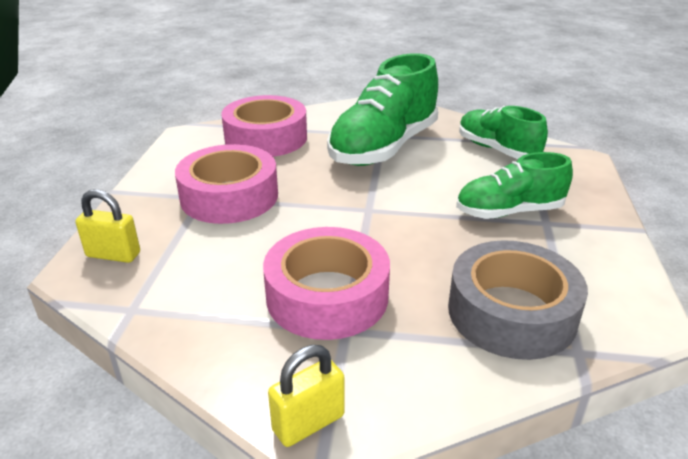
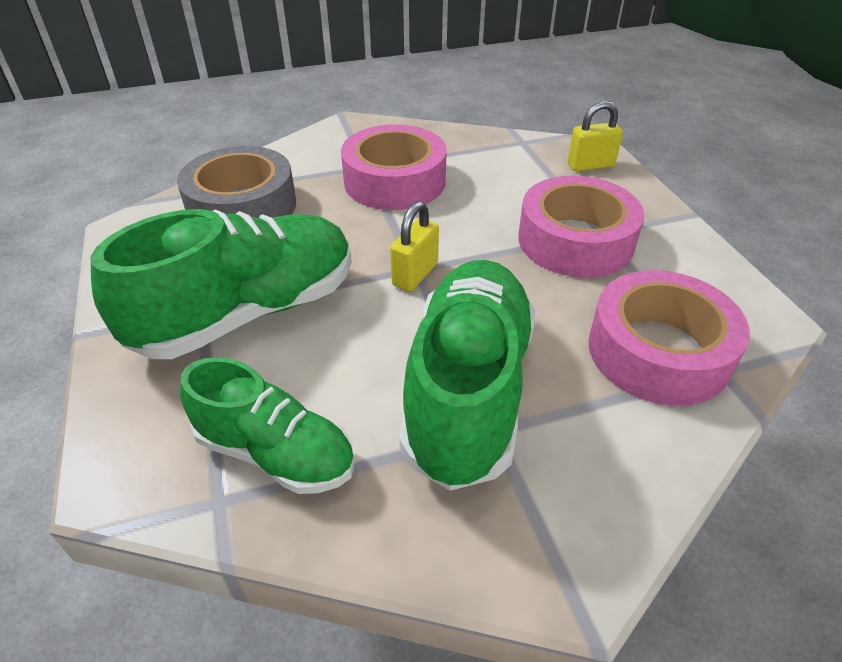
camera: 155 degrees right, 10 degrees up
yellow padlock [268,345,345,447] -> yellow padlock moved to [390,201,439,291]
green shoe [456,152,573,219] -> green shoe [90,209,352,359], size x1.62

